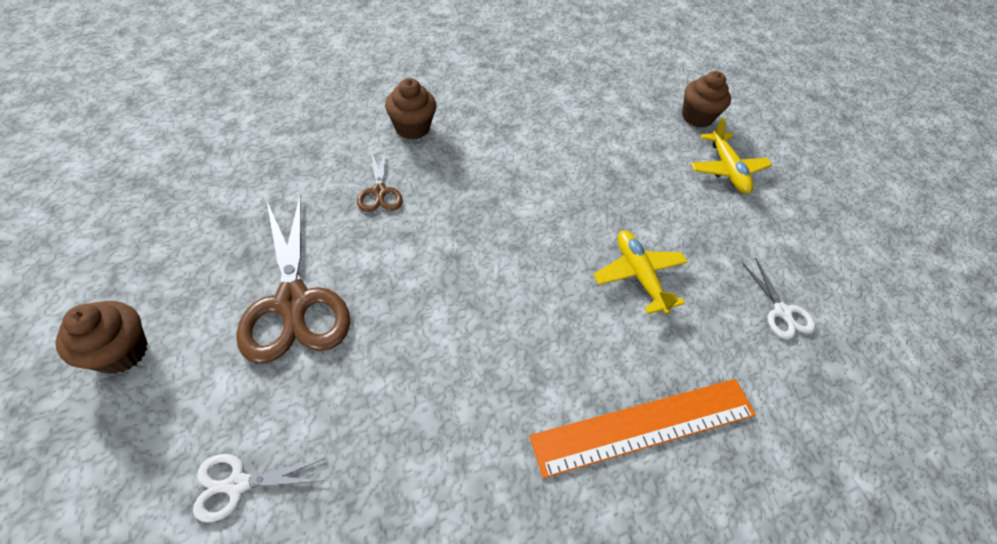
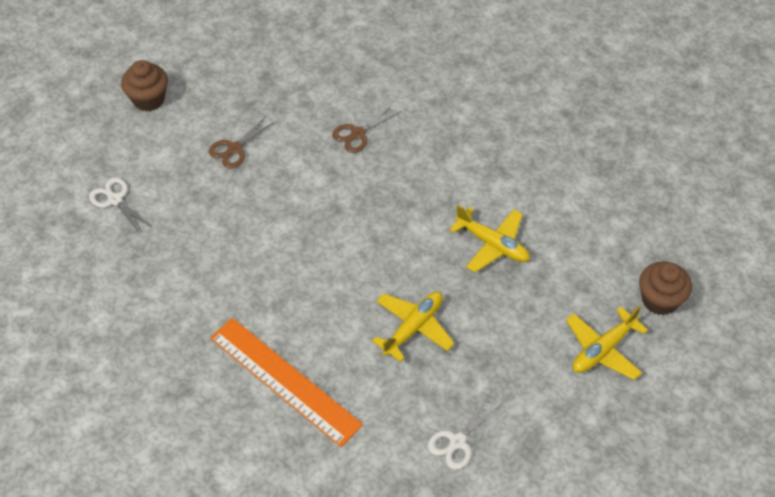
camera: 65 degrees right, 0 degrees up
brown scissors [236,194,350,364] -> brown scissors [209,115,275,169], size x0.50
brown cupcake [385,78,436,139] -> none
none -> yellow plane [450,205,530,272]

